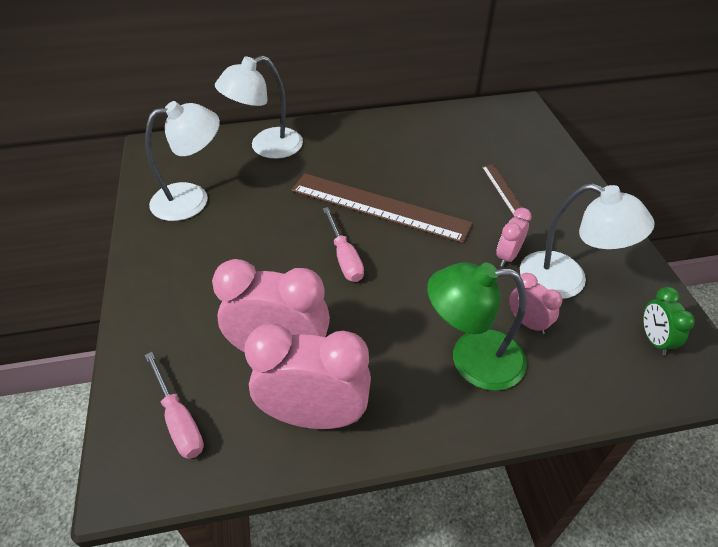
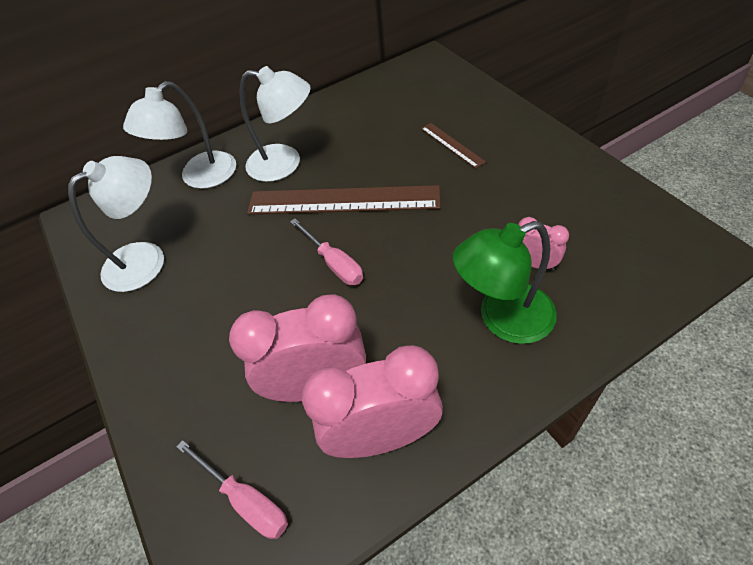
camera: 15 degrees left, 5 degrees up
pink clock [496,208,532,267] -> none
white lamp [520,183,655,299] -> white lamp moved to [240,66,311,182]
green clock [643,287,695,356] -> none

